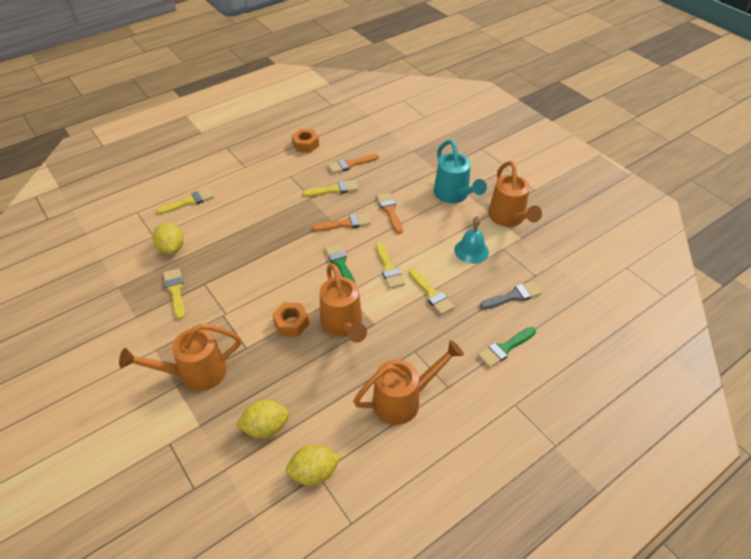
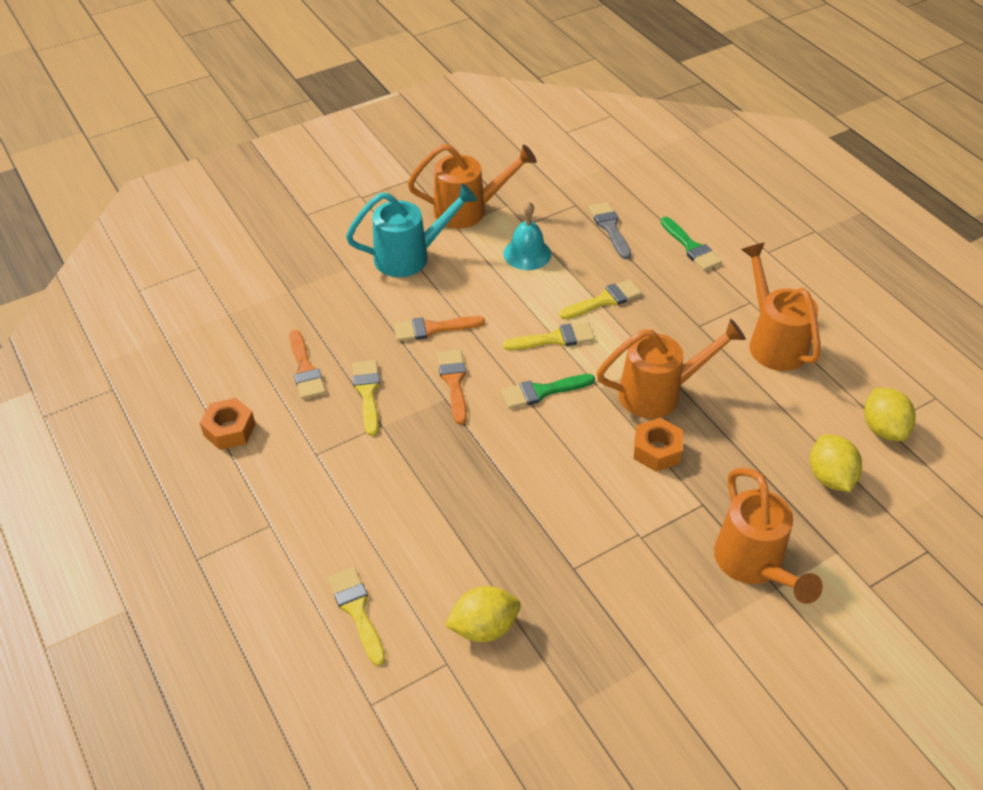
camera: 85 degrees left, 0 degrees up
yellow brush [163,269,185,320] -> none

